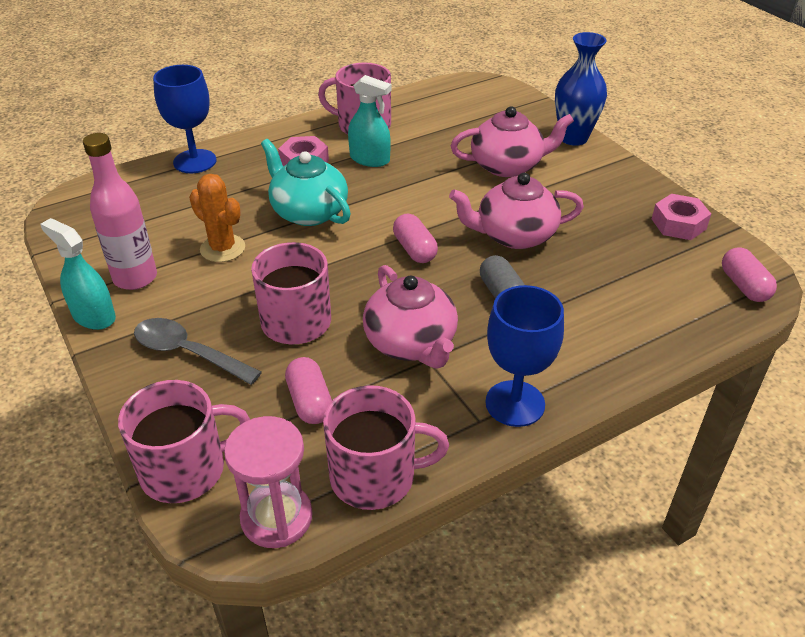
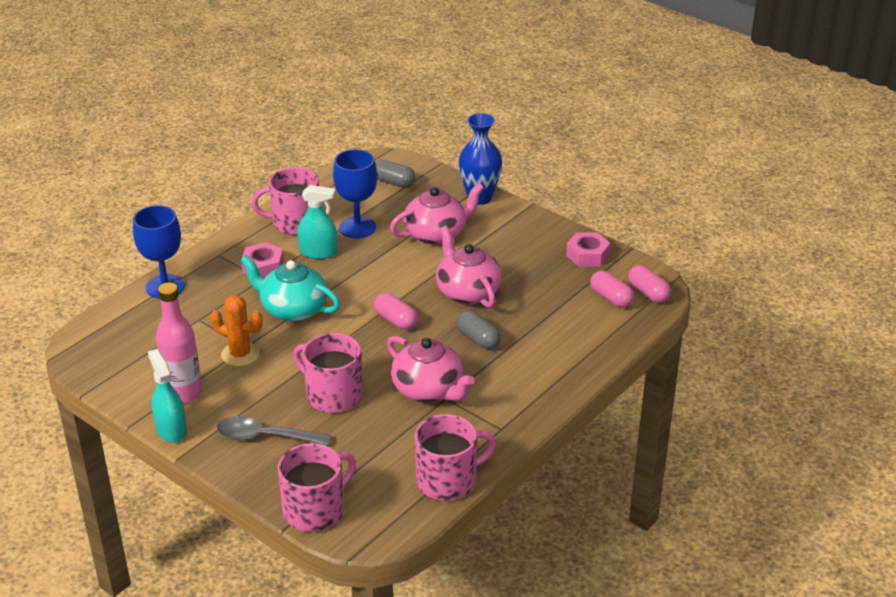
camera: 20 degrees left, 5 degrees down
turquoise spray bottle [40,218,116,330] -> turquoise spray bottle turned 45 degrees clockwise [148,349,187,443]
pink hourglass [224,416,313,548] -> none
pink capsule [285,357,332,424] -> pink capsule moved to [590,271,634,308]
pink teapot [449,173,584,249] -> pink teapot turned 90 degrees clockwise [436,226,502,308]
blue goblet [485,285,564,427] -> blue goblet moved to [333,149,377,238]
none -> grey capsule [375,160,416,188]

